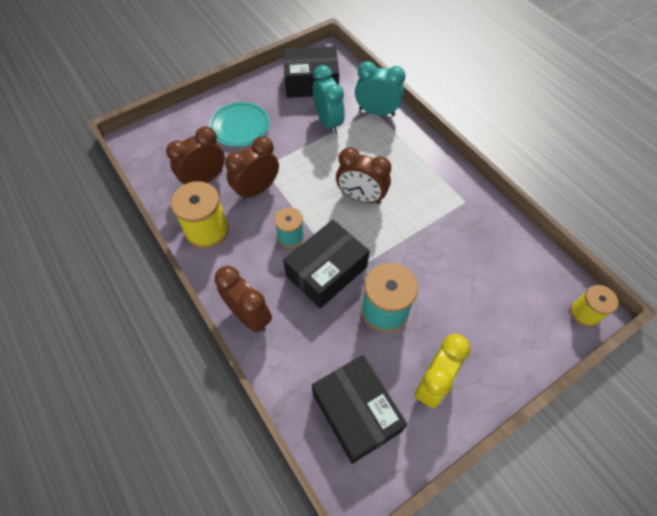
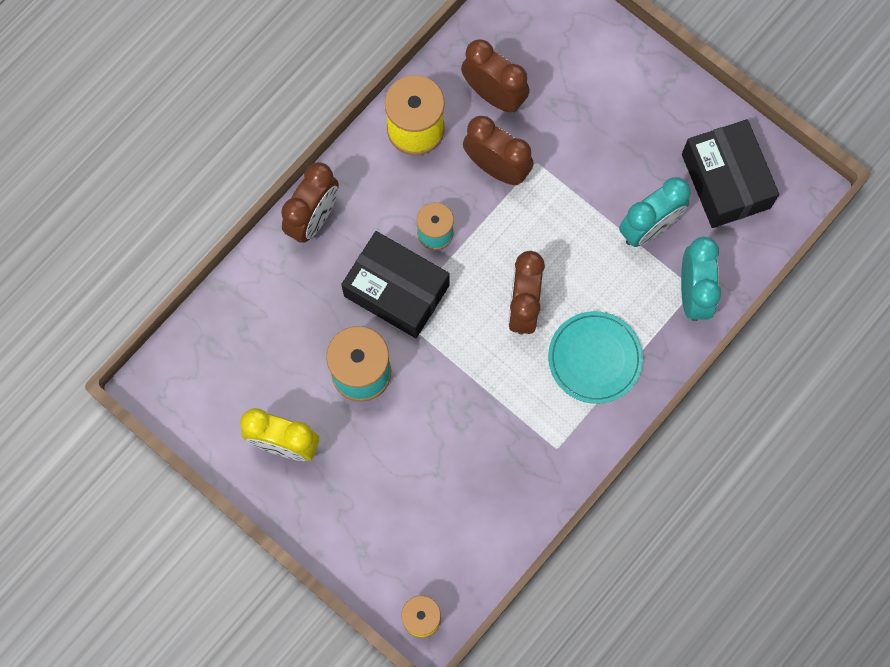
camera: 75 degrees right, 15 degrees up
turquoise plate [209,102,270,147] -> turquoise plate moved to [548,311,643,404]
black box [312,355,408,464] -> none

